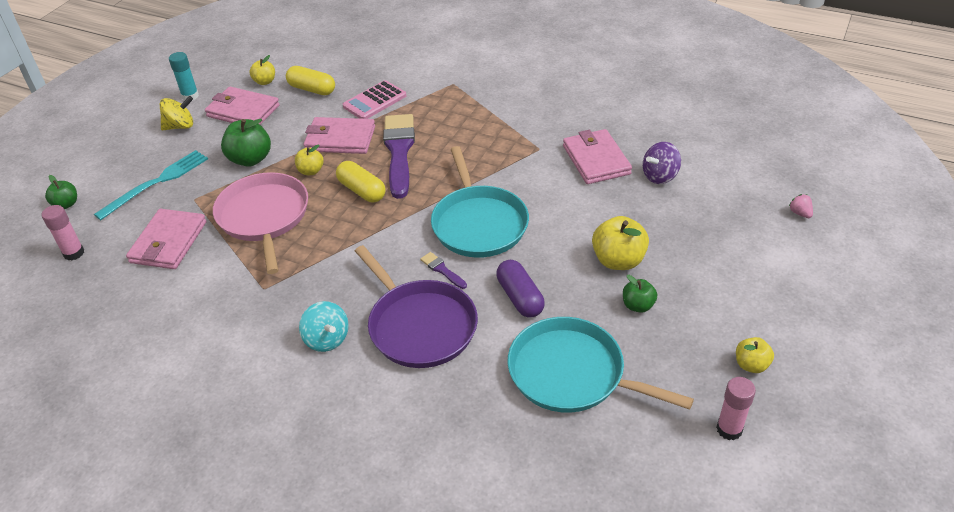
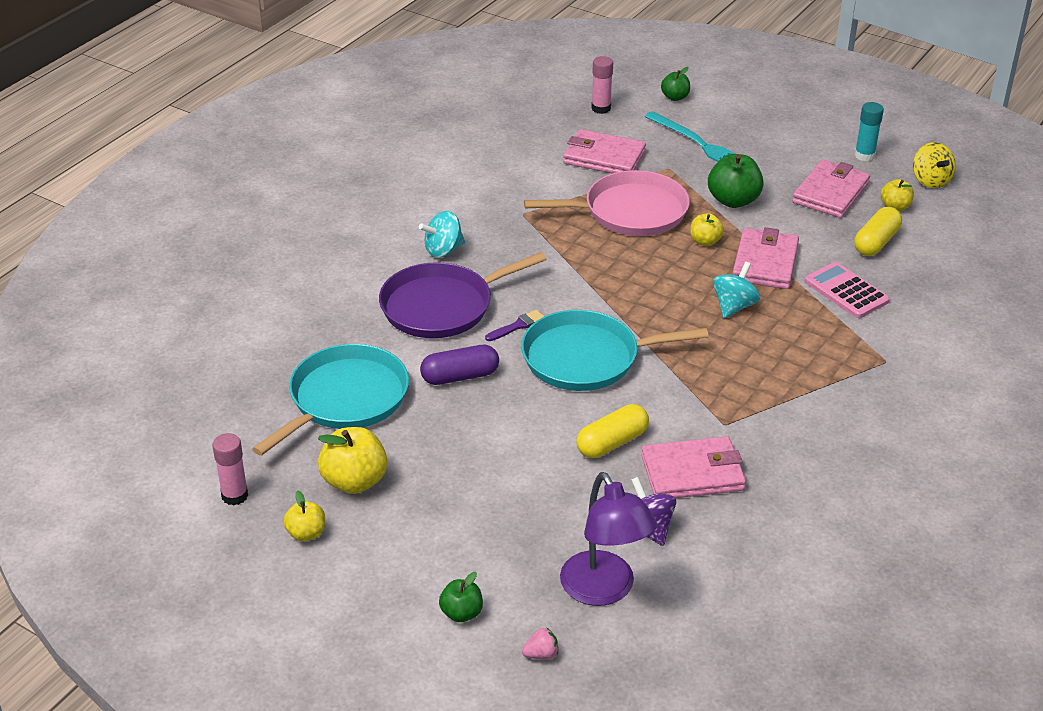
camera: 95 degrees right, 5 degrees down
yellow spinning top [159,96,193,130] -> yellow spinning top moved to [913,142,956,188]
yellow capsule [336,161,386,202] -> yellow capsule moved to [576,404,649,458]
purple brush [383,114,415,199] -> turquoise spinning top [713,262,760,318]
yellow apple [592,216,649,270] -> yellow apple moved to [318,427,388,494]
green apple [623,275,657,313] -> green apple moved to [439,572,483,622]
none -> purple lamp [560,472,657,606]

